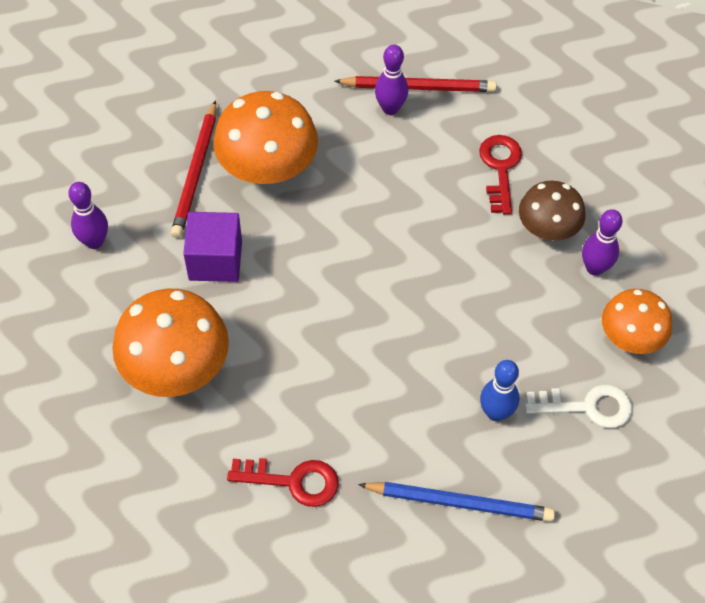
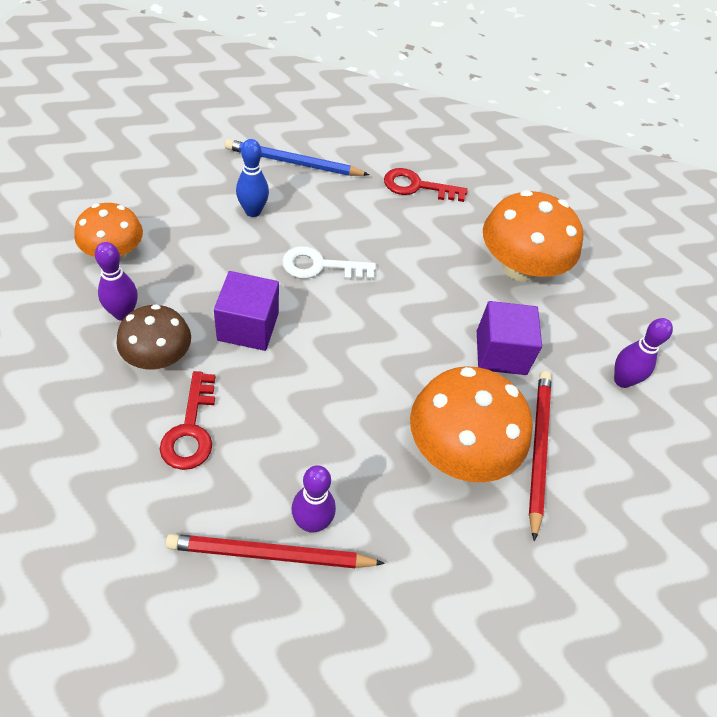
camera: 175 degrees right, 5 degrees down
white key [525,384,632,428] -> white key moved to [282,246,376,280]
none -> purple cube [214,271,279,351]

